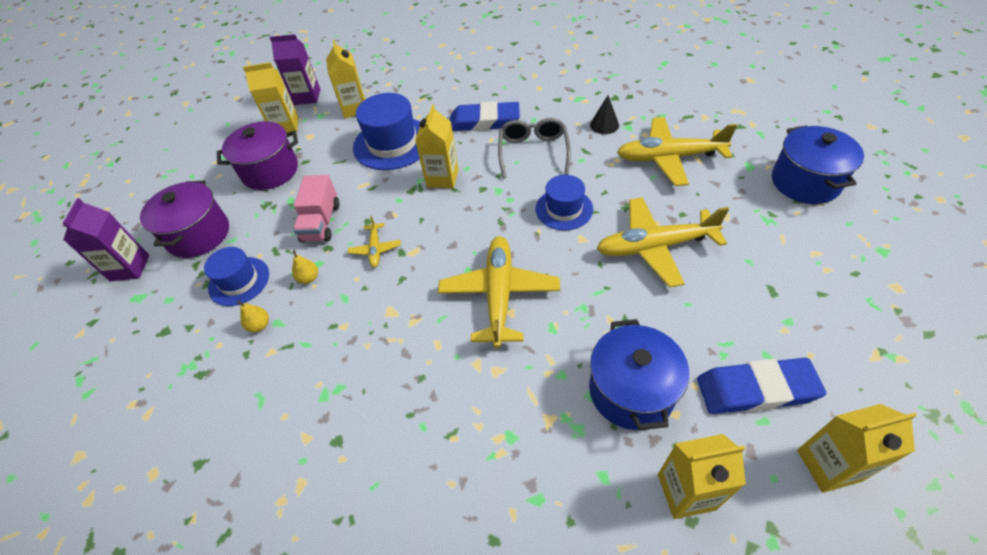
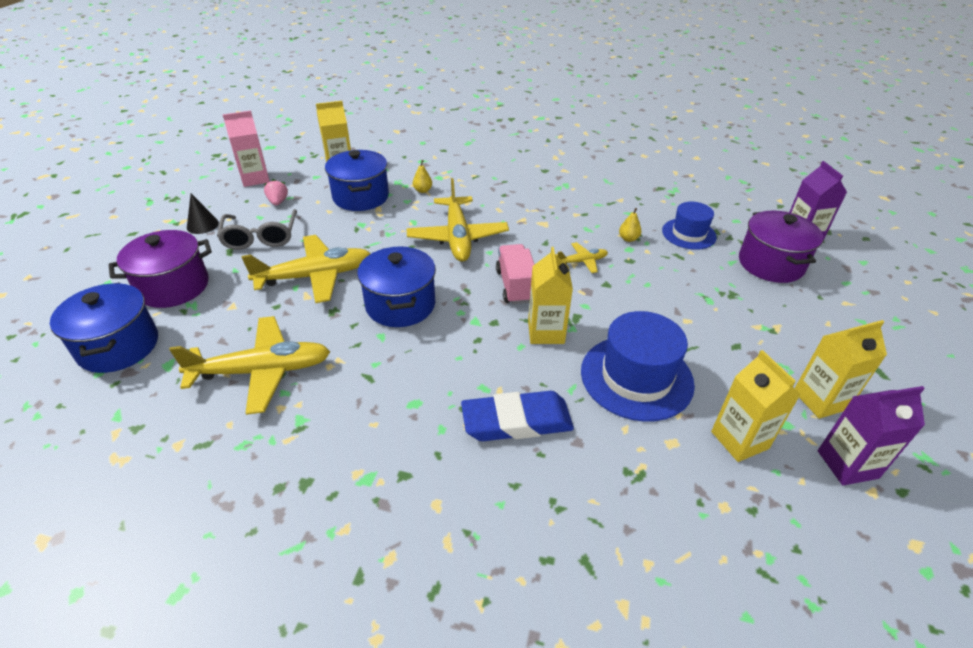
camera: 165 degrees right, 10 degrees down
purple pot [217,121,298,190] -> purple pot moved to [109,230,212,308]
yellow pear [237,301,269,332] -> yellow pear moved to [413,160,432,193]
pink truck [293,175,339,242] -> pink truck moved to [496,244,535,304]
yellow plane [348,216,401,267] -> yellow plane turned 90 degrees clockwise [555,242,608,273]
grey glasses [498,118,571,178] -> grey glasses moved to [217,209,297,250]
blue hat [536,175,593,230] -> blue pot [357,246,436,327]
black cone [590,95,619,134] -> black cone moved to [187,194,219,234]
blue eraser [697,358,826,414] -> pink strawberry [264,179,288,206]
yellow carton [797,404,917,493] -> pink carton [223,111,270,187]

